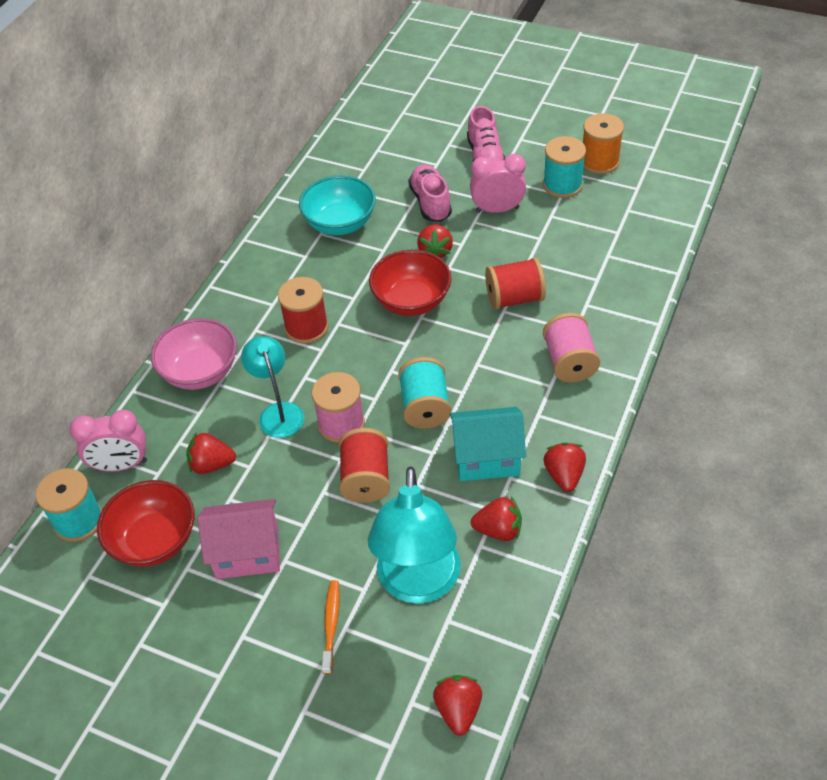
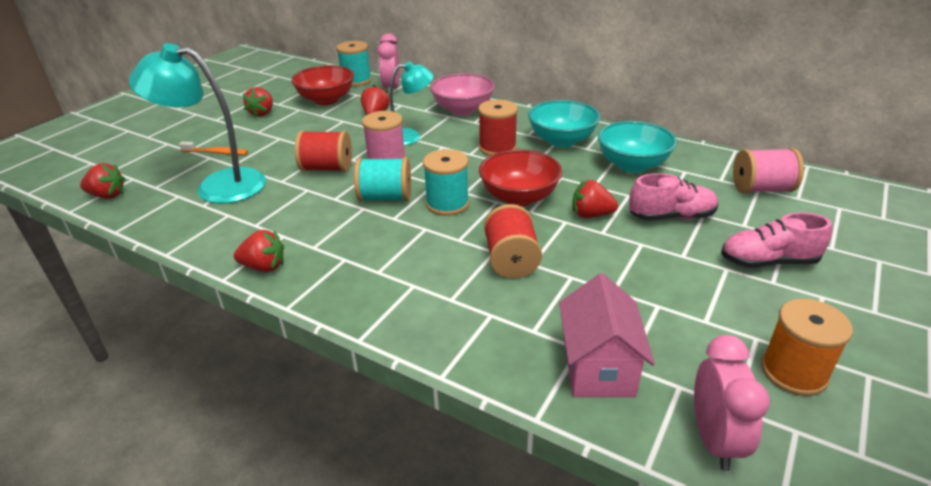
camera: 95 degrees right, 15 degrees down
pink house [197,499,280,579] -> pink house moved to [559,273,655,397]
turquoise house [450,407,526,481] -> none
pink clock [470,154,526,213] -> pink clock moved to [694,335,770,471]
red strawberry [471,497,522,541] -> red strawberry moved to [243,87,273,117]
turquoise spool [543,136,586,198] -> turquoise spool moved to [423,149,469,216]
pink spool [543,313,600,382] -> pink spool moved to [733,148,804,193]
none -> turquoise bowl [528,100,600,147]

